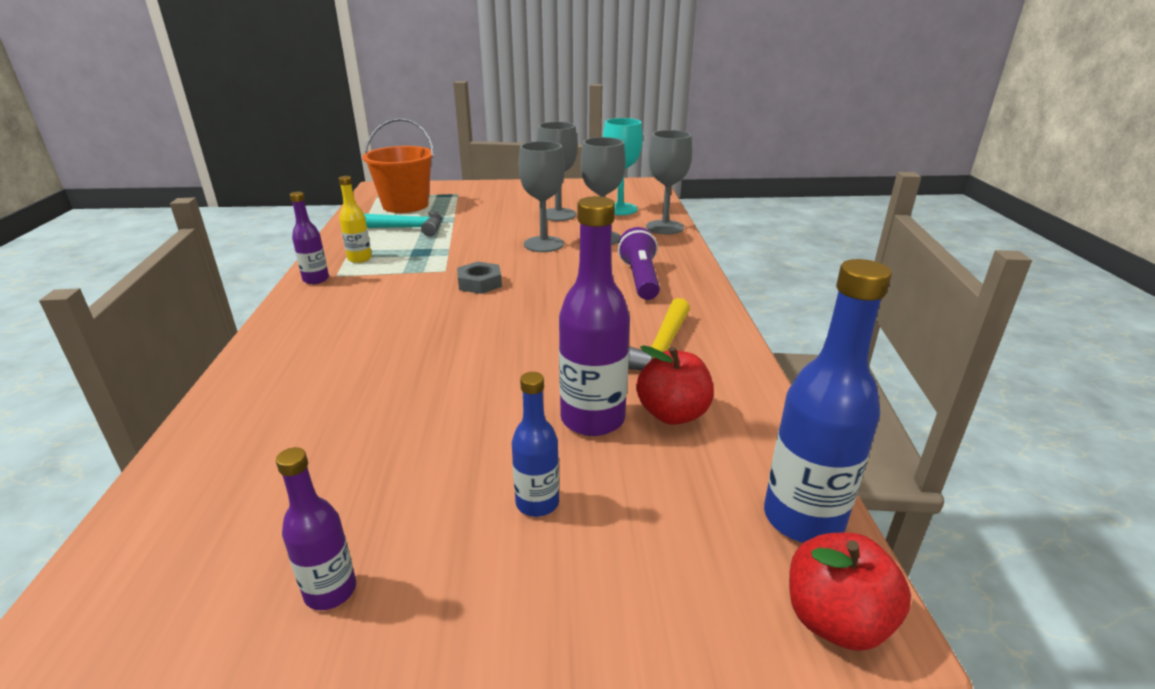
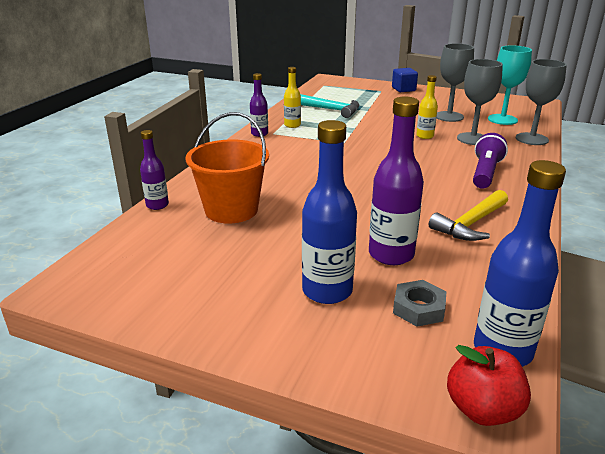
camera: 25 degrees right, 0 degrees up
purple bottle [276,447,356,610] -> purple bottle moved to [140,130,169,210]
orange bucket [362,118,434,213] -> orange bucket moved to [186,112,269,223]
grey nut [457,262,502,294] -> grey nut moved to [393,280,446,327]
blue bottle [512,372,559,517] -> blue bottle [302,120,357,304], size x1.76
grey goblet [519,141,565,252] -> yellow bottle [416,75,438,139]
red apple [636,345,714,425] -> none
none -> blue cube [392,68,418,92]

